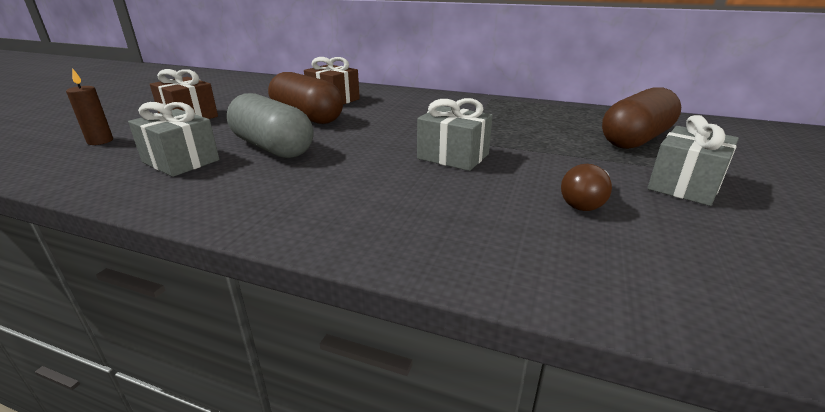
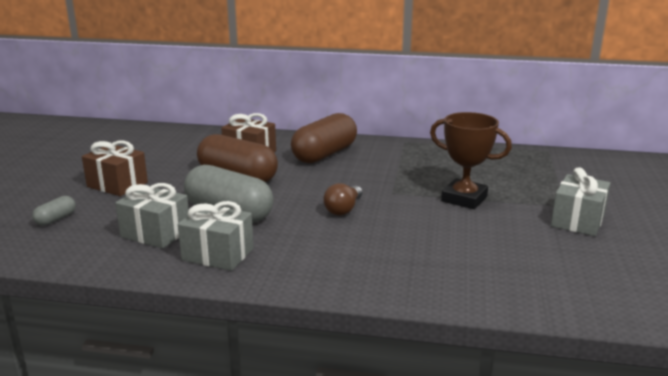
camera: 10 degrees left, 5 degrees down
brown candle [66,68,113,145] -> grey capsule [32,196,76,226]
grey gift [417,98,493,171] -> grey gift moved to [178,201,254,271]
brown light bulb [561,164,612,211] -> brown light bulb moved to [323,183,362,215]
brown capsule [602,87,681,149] -> brown capsule moved to [291,113,357,163]
none -> brown trophy [430,112,512,209]

